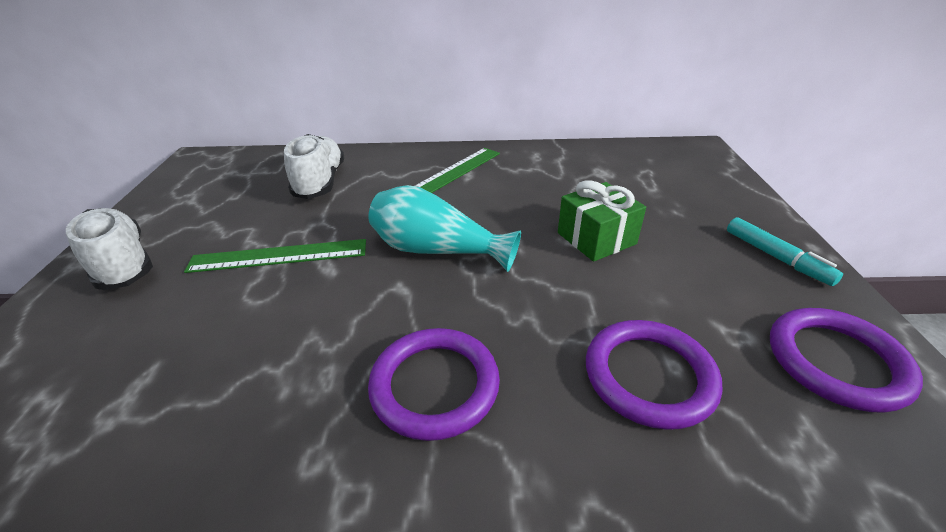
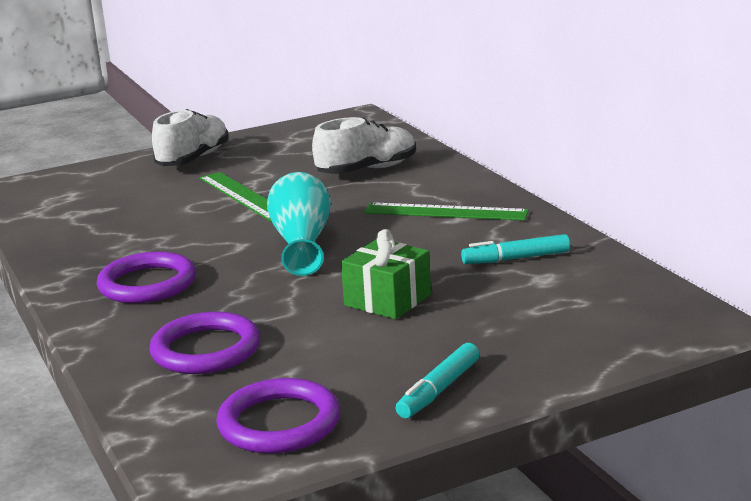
camera: 65 degrees right, 15 degrees down
none -> turquoise marker [461,234,570,264]

